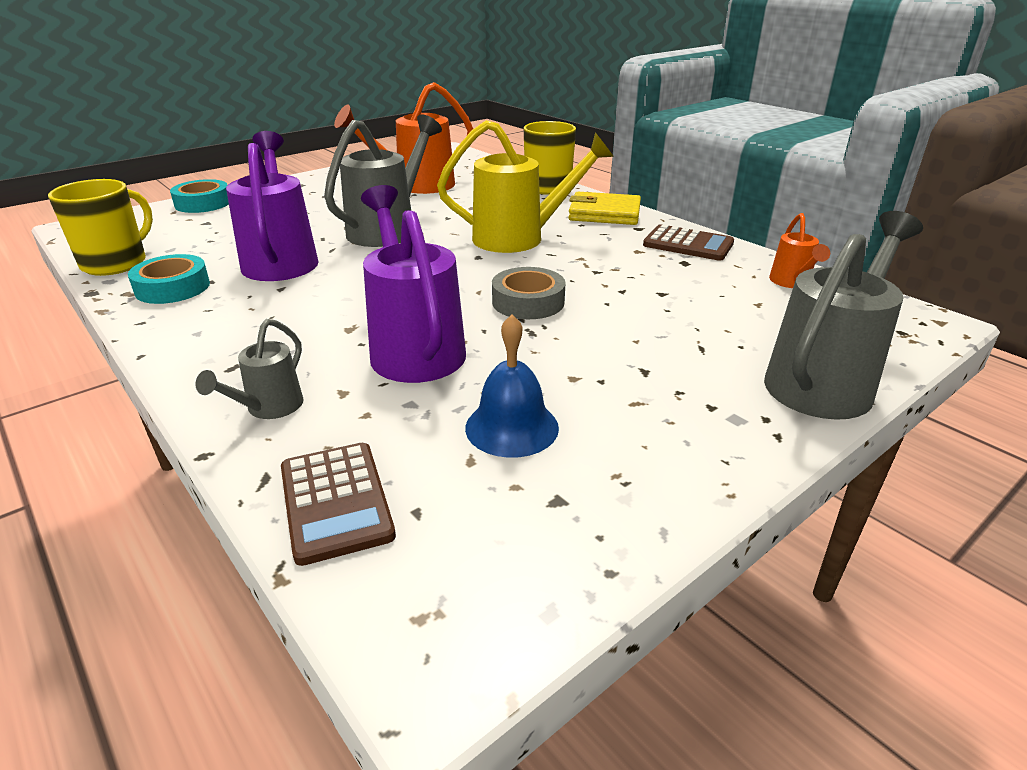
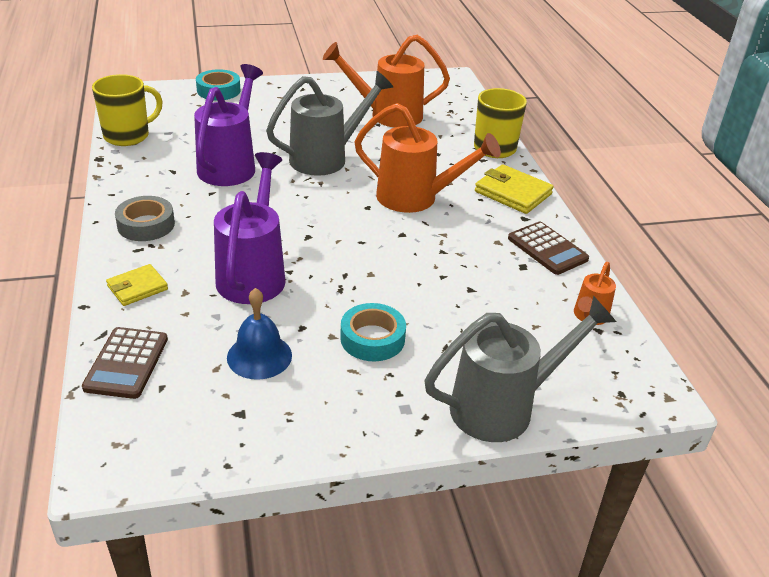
camera: 25 degrees right, 5 degrees up
turquoise tape [128,254,210,304] -> turquoise tape moved to [340,303,406,361]
grey watering can [195,319,303,419] -> yellow wallet [106,264,168,306]
yellow watering can [437,120,614,253] -> orange watering can [354,103,501,213]
grey tape [492,267,565,319] -> grey tape moved to [115,196,175,241]

